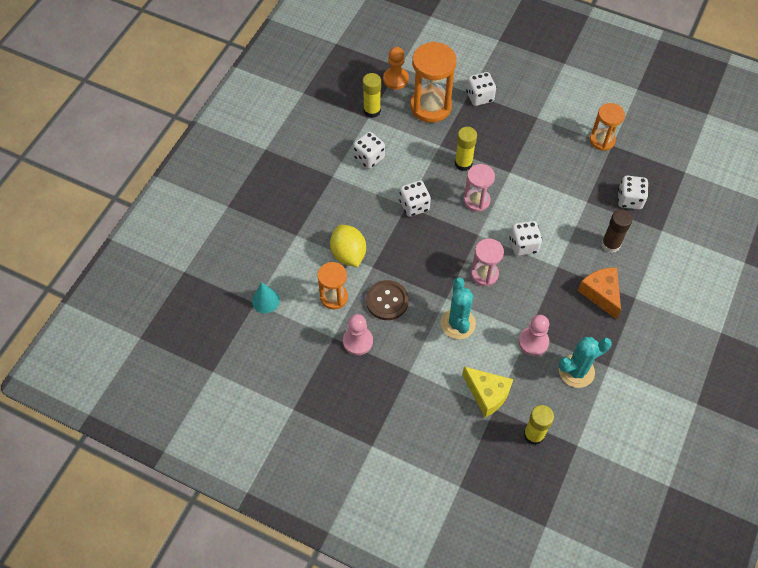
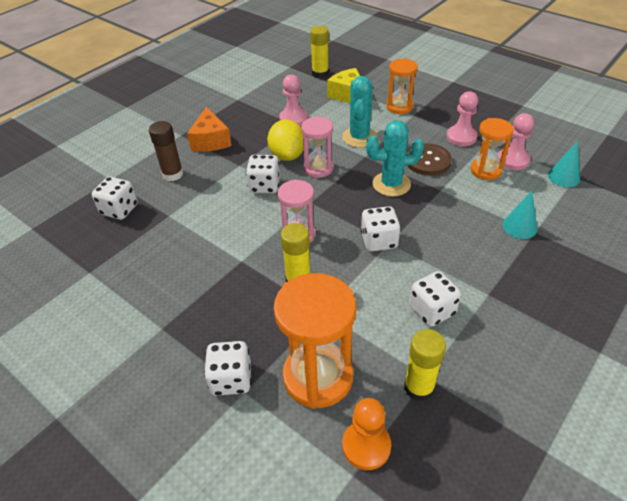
camera: 165 degrees left, 15 degrees down
yellow lemon [330,225,366,267] -> yellow lemon moved to [267,120,304,161]
turquoise cactus [559,337,612,388] -> turquoise cactus moved to [366,120,424,197]
orange hourglass [590,103,625,151] -> orange hourglass moved to [386,58,418,114]
none -> pink pawn [498,113,534,170]
none -> turquoise cone [503,191,537,239]

